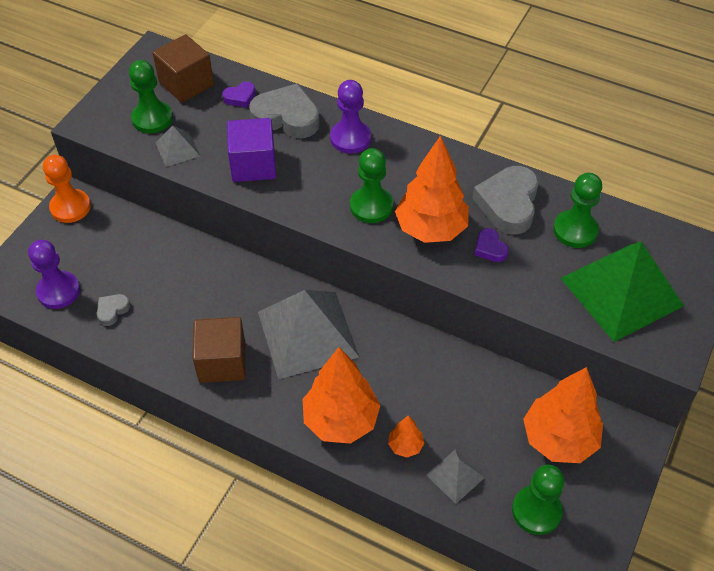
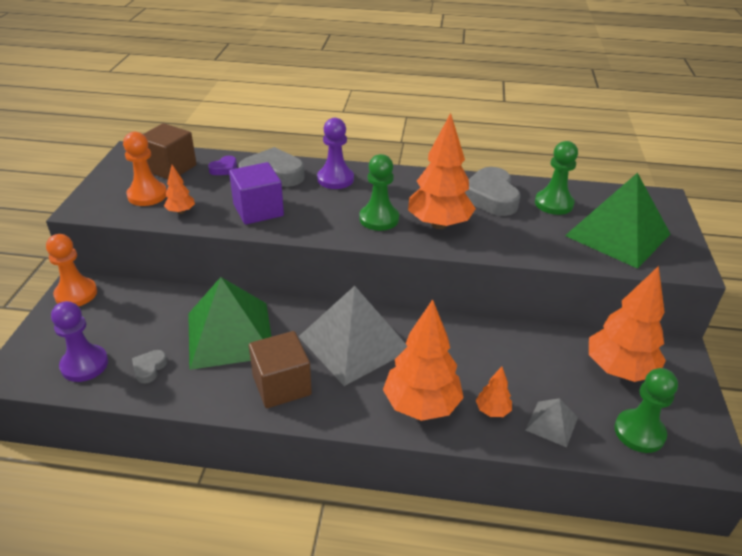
camera: 20 degrees left, 15 degrees down
green pawn [129,60,173,133] -> orange pawn [123,132,167,206]
grey pyramid [156,126,200,167] -> orange tree [164,165,195,214]
purple heart [475,228,508,262] -> none
none -> green pyramid [188,277,272,370]

